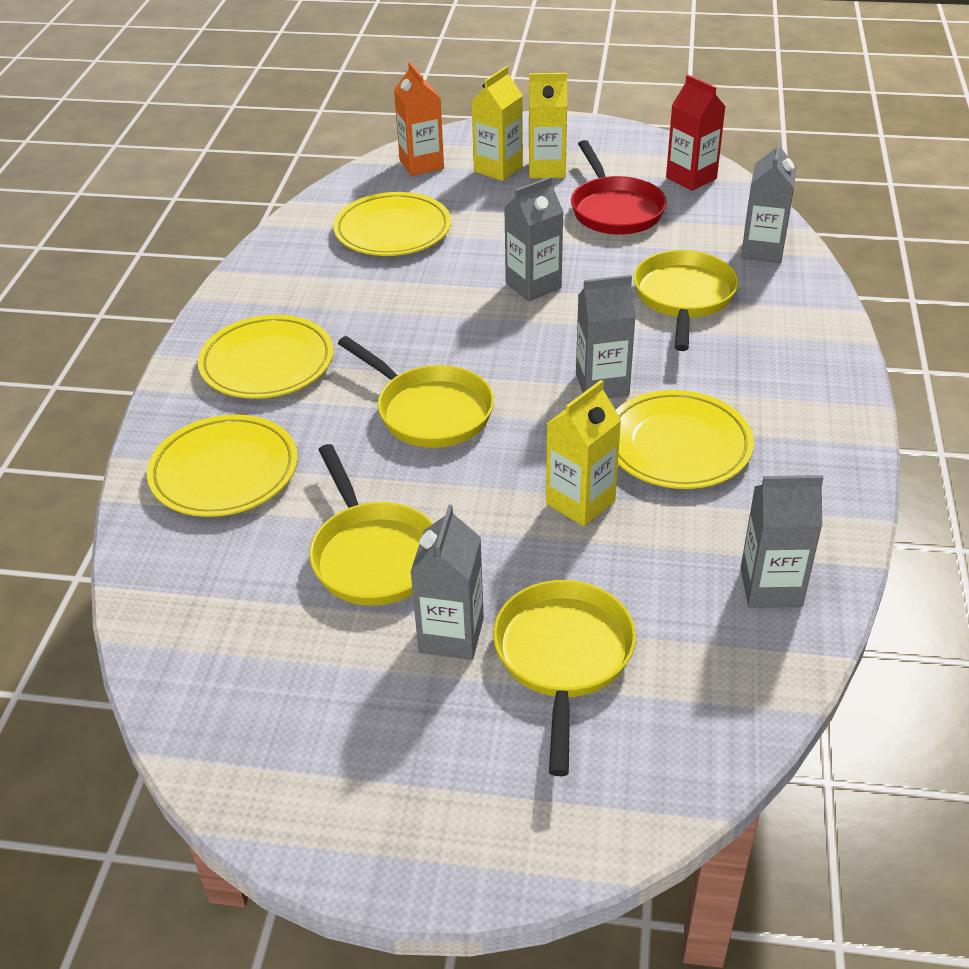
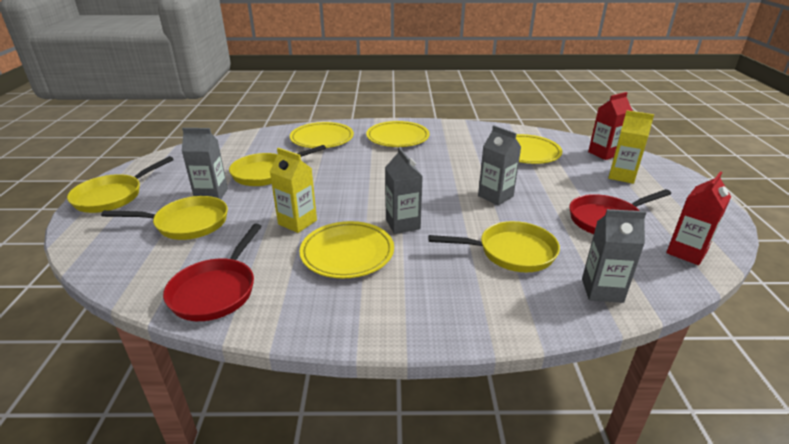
camera: 80 degrees right, 10 degrees down
yellow pan [338,336,494,448] -> yellow pan moved to [67,156,174,213]
orange carton [394,62,444,176] -> red carton [588,92,633,160]
yellow carton [529,73,567,178] -> none
grey carton [740,475,824,608] -> red pan [163,224,262,321]

